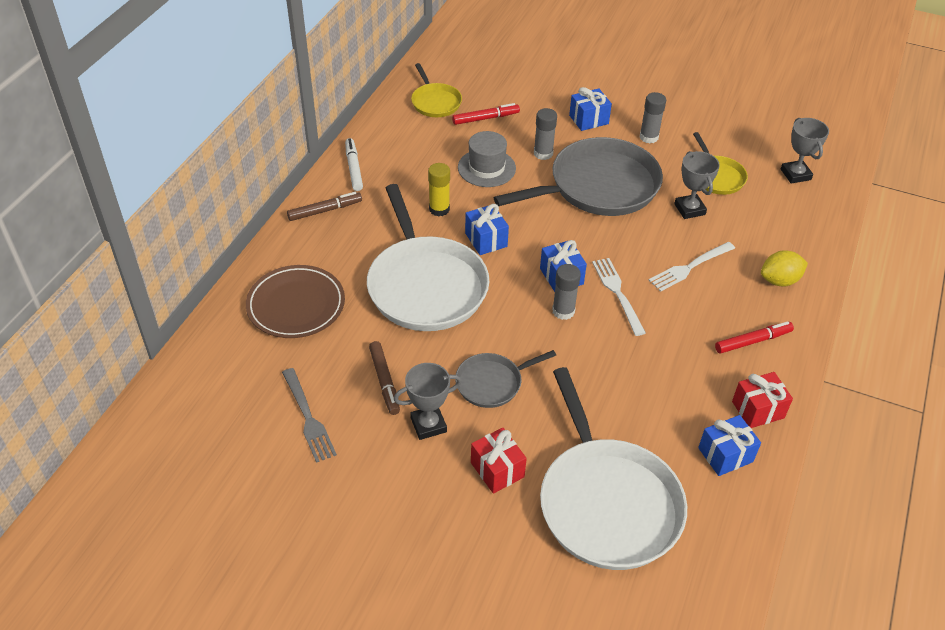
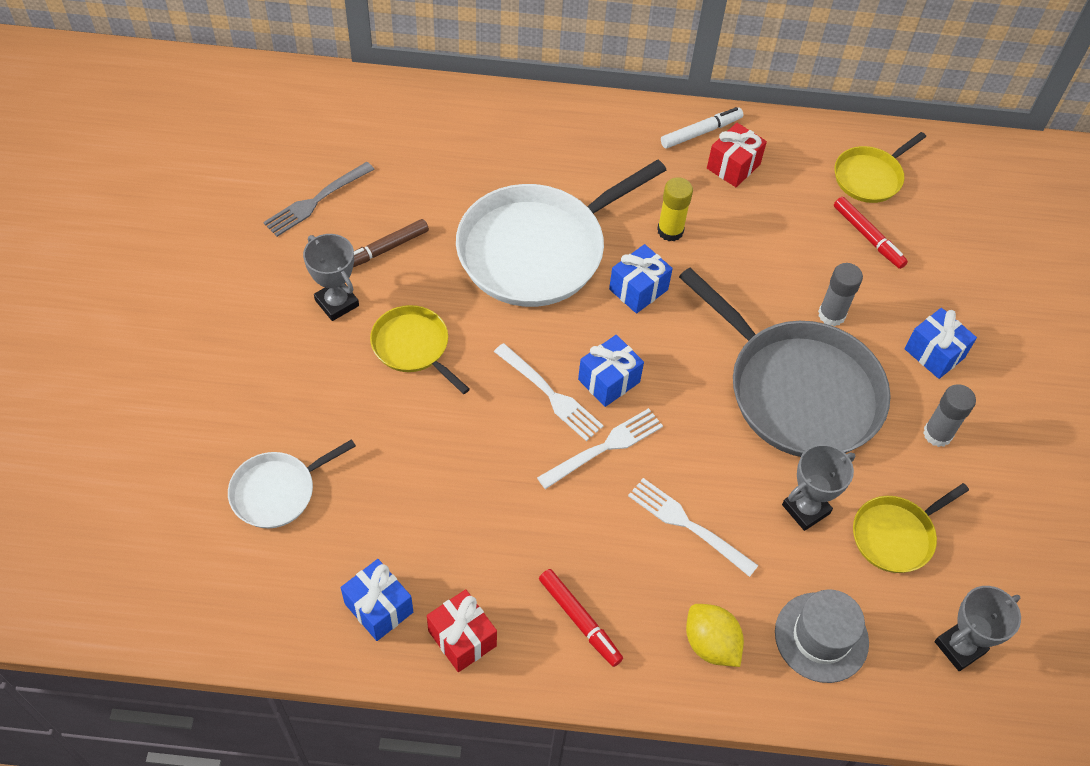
camera: 70 degrees right, 10 degrees up
brown plate [246,265,345,338] -> none
brown marker [287,192,362,221] -> none
grey pan [455,350,556,408] -> yellow pan [370,305,470,394]
grey hat [458,131,516,187] -> grey hat moved to [775,590,869,683]
red gift [471,428,527,494] -> red gift moved to [707,123,767,187]
white pan [540,367,687,570] -> white pan [228,439,356,528], size x0.50
grey glue stick [552,264,581,320] -> white fork [494,343,604,441]

